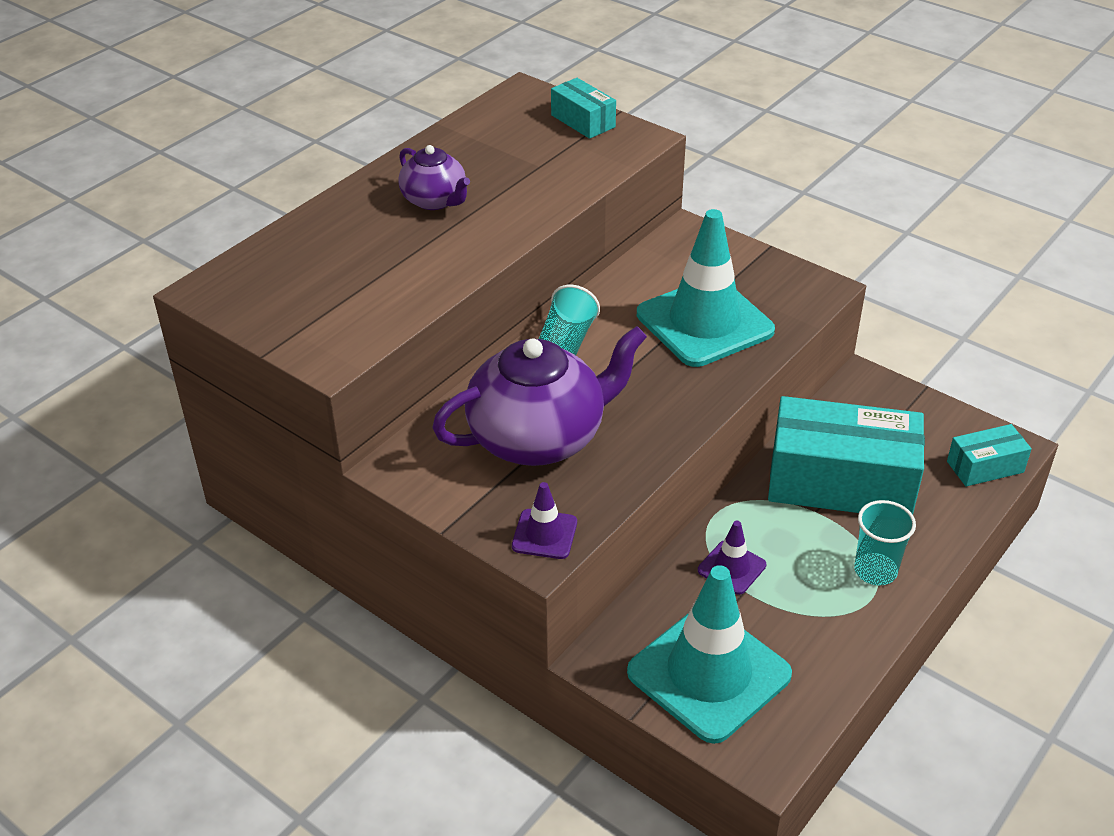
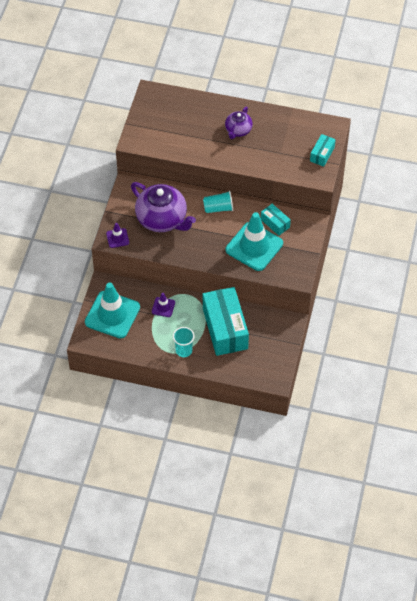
camera: 65 degrees right, 15 degrees up
turquoise box [947,424,1032,486] -> turquoise box moved to [261,204,291,236]

